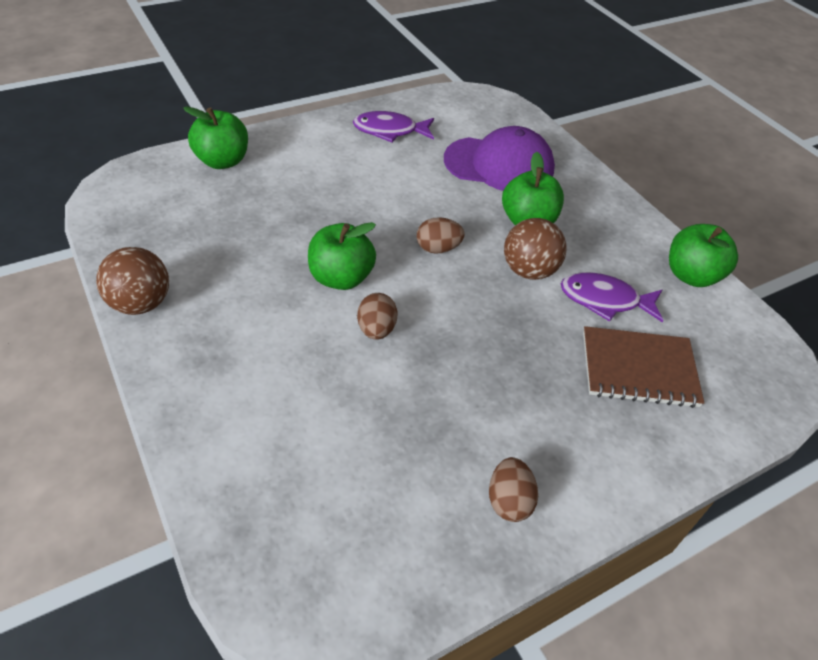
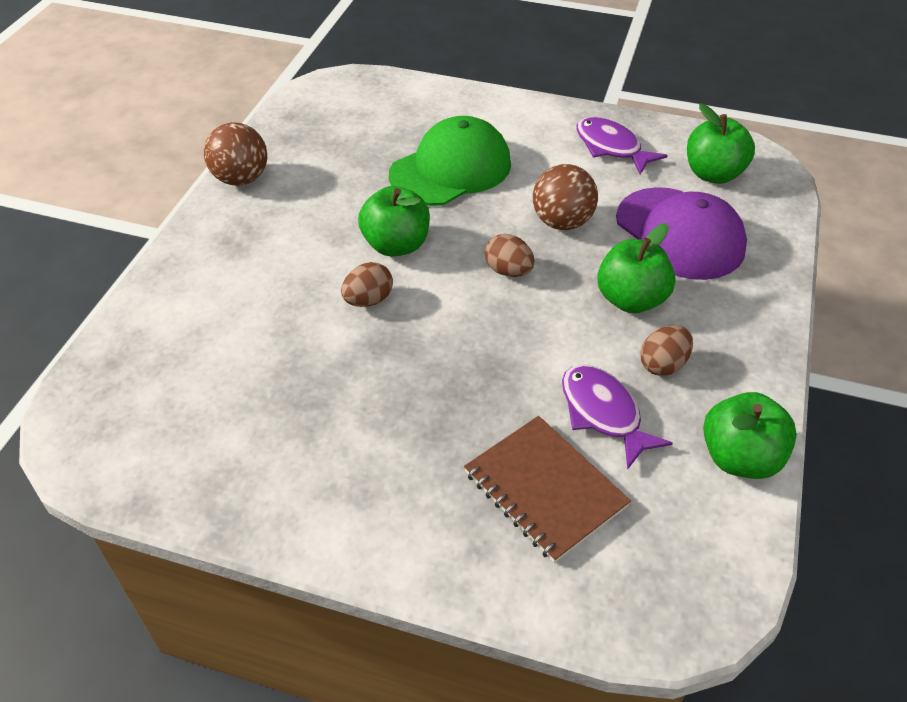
camera: 50 degrees right, 0 degrees up
green apple [183,106,248,169] -> green apple moved to [687,104,755,184]
brown egg [489,457,538,522] -> brown egg moved to [640,325,693,376]
brown ball [504,218,567,280] -> brown ball moved to [533,164,598,230]
none -> green cap [389,116,511,206]

